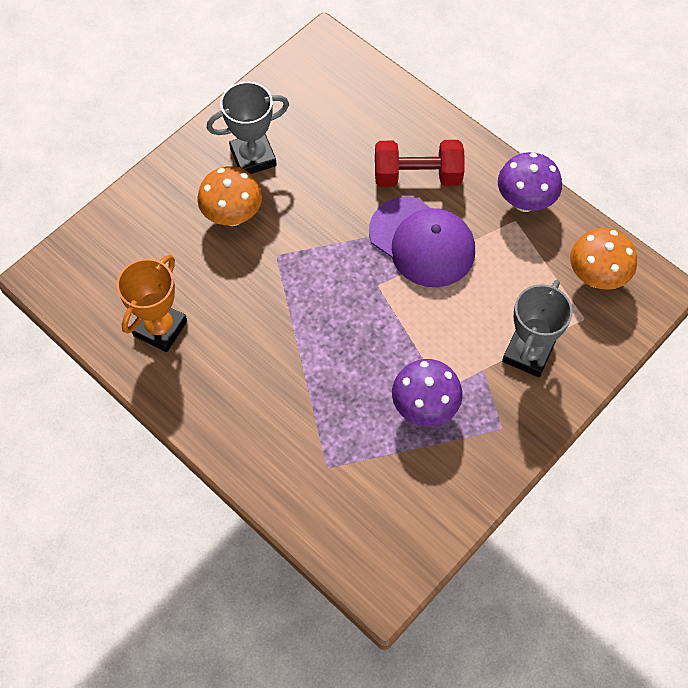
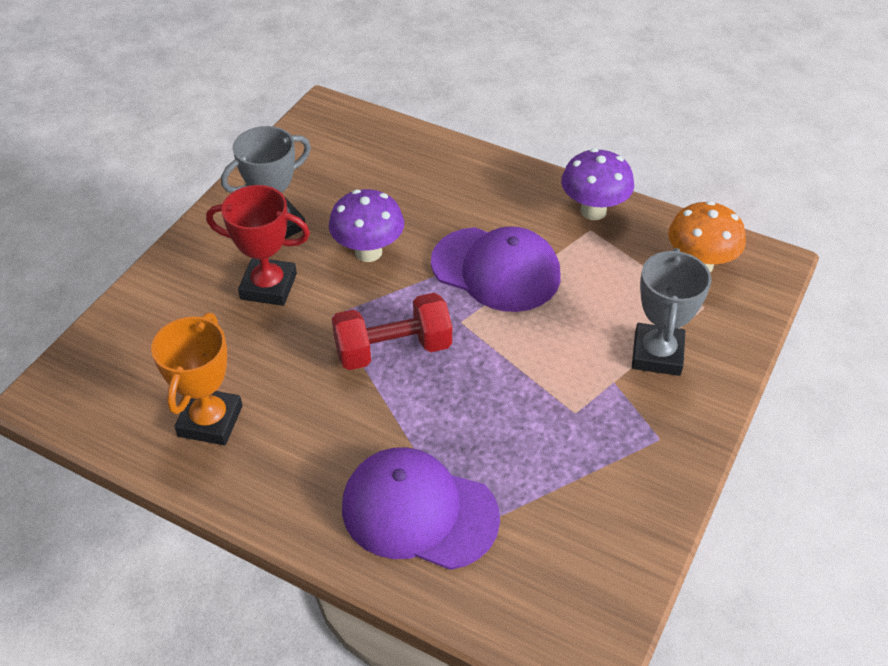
camera: 15 degrees left, 15 degrees down
orange mushroom [197,166,262,226] -> red trophy [206,185,310,306]
red dumbbell [375,140,464,187] -> red dumbbell moved to [332,293,452,370]
purple mushroom [392,359,462,426] -> purple mushroom moved to [329,189,404,262]
none -> purple cap [342,447,500,570]

